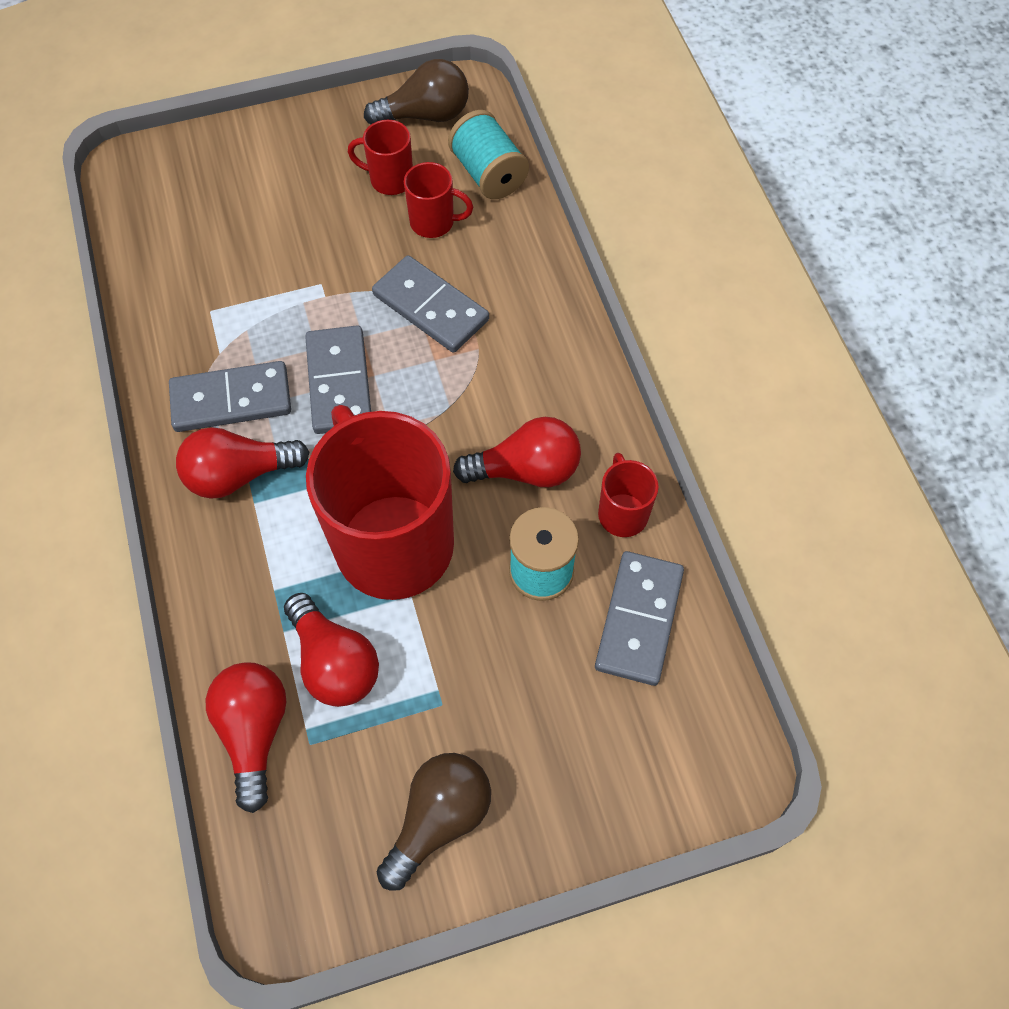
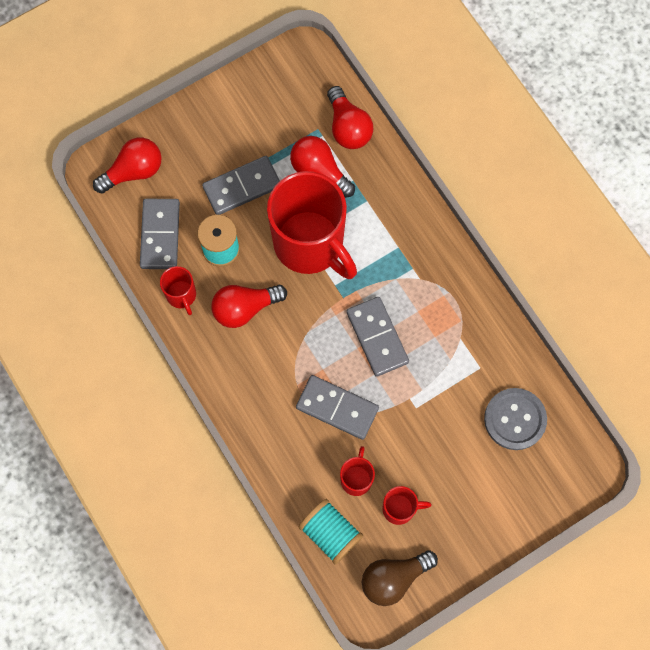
camera: 165 degrees right, 10 degrees up
grey domino [169,361,291,432] -> grey domino moved to [202,156,280,215]
red light bulb [176,427,310,499] -> red light bulb moved to [93,137,162,194]
brown light bulb [377,753,491,891] -> none
red mug [404,162,473,238] -> red mug turned 105 degrees clockwise [340,446,375,496]
none -> grey button [484,388,547,450]

